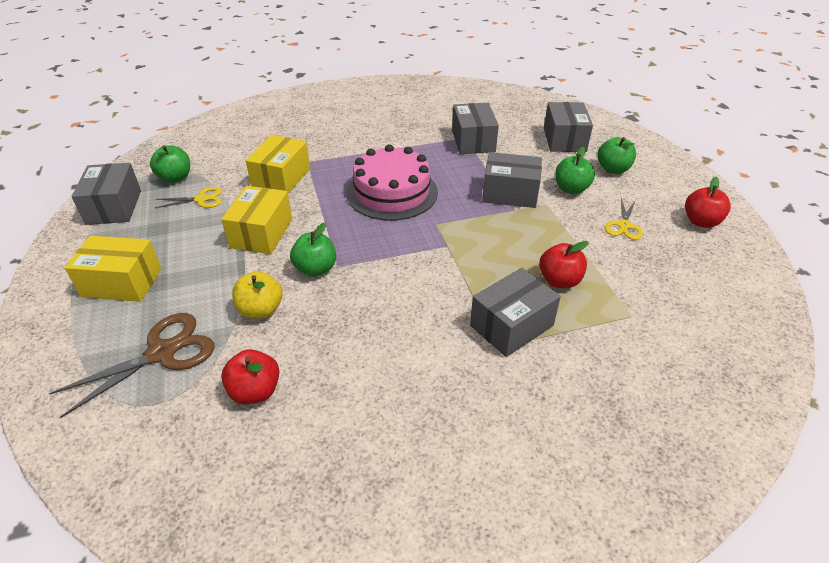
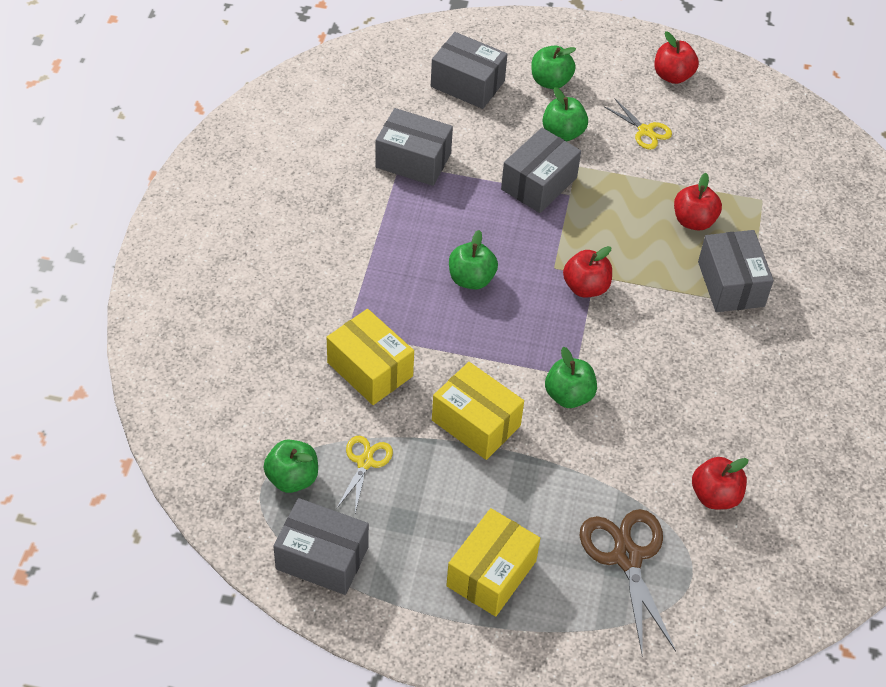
camera: 65 degrees left, 10 degrees up
yellow apple [232,271,283,319] -> none
pink cake [347,144,438,221] -> green apple [449,230,498,290]
none -> red apple [563,246,612,297]

